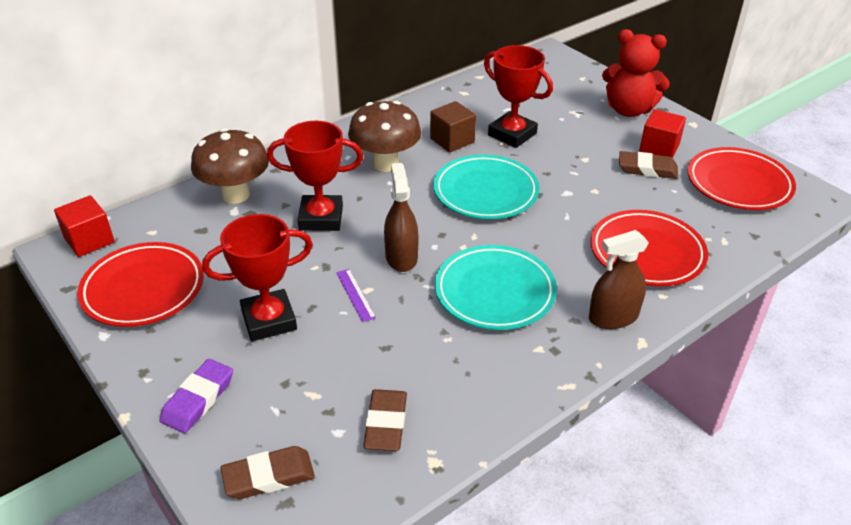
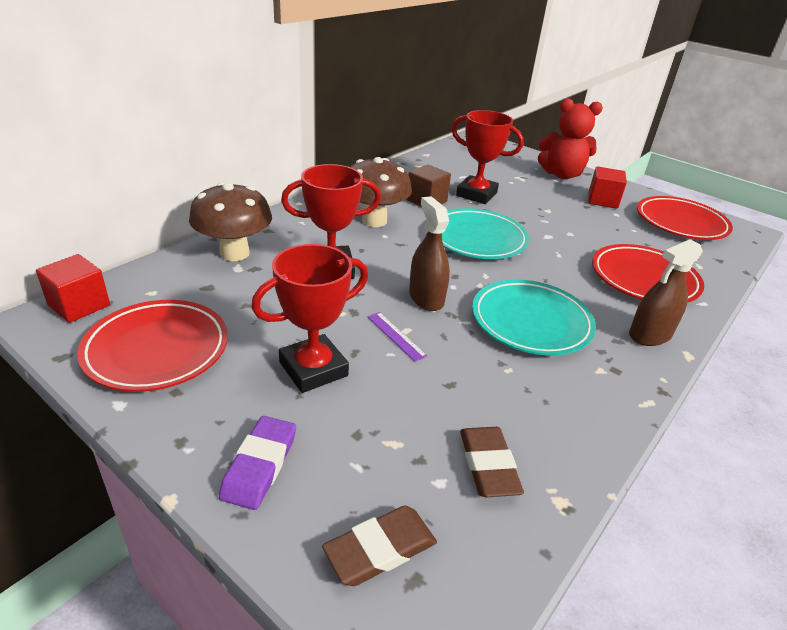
camera: 15 degrees left, 5 degrees down
brown eraser [619,151,678,179] -> none

